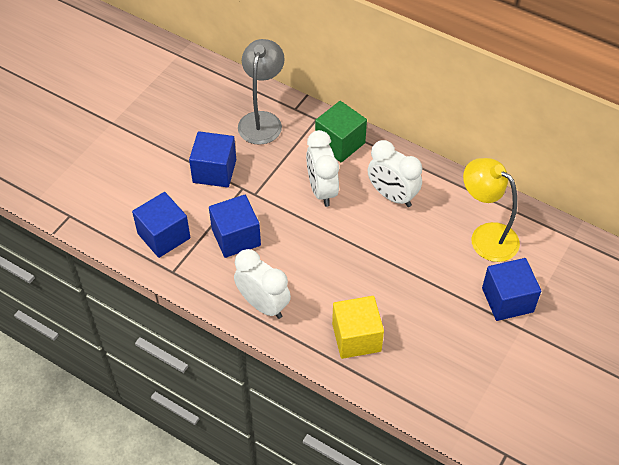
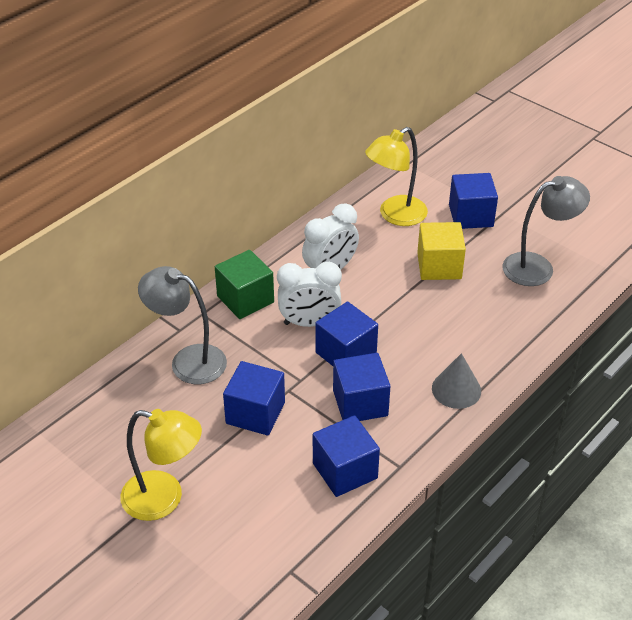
camera: 80 degrees left, 10 degrees down
white clock [234,249,291,319] -> grey cone [432,353,481,409]
yellow cube [332,296,384,359] -> yellow cube moved to [417,222,466,280]
none -> yellow lamp [120,409,202,521]
none -> blue cube [316,301,378,366]
none -> grey lamp [502,176,590,286]

